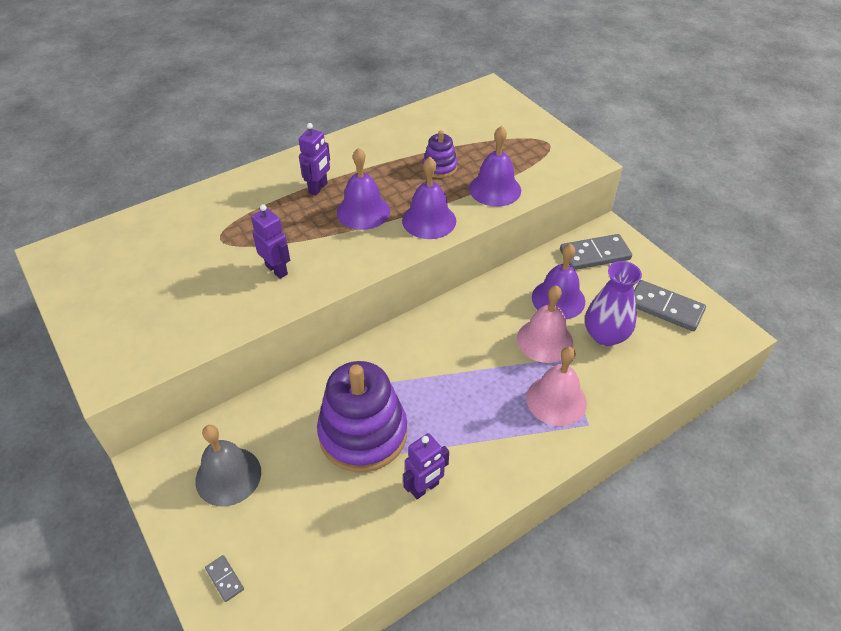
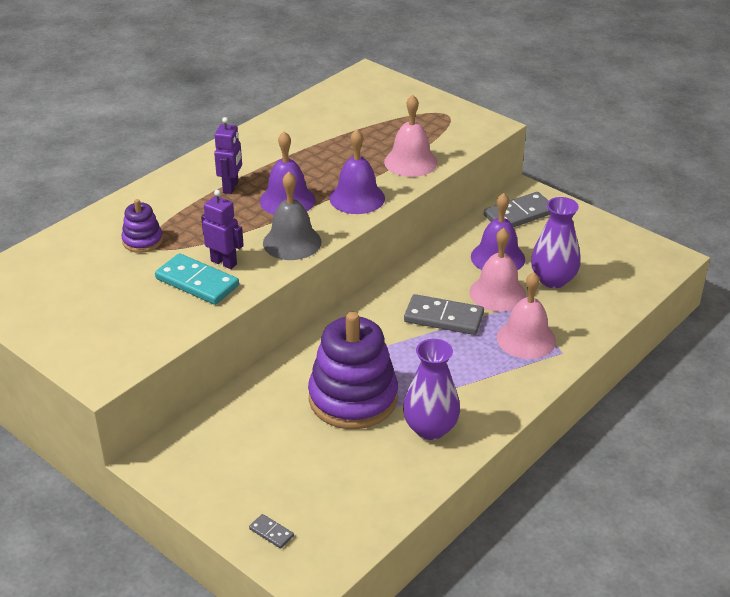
camera: 15 degrees left, 10 degrees down
grey bell [195,425,261,506] -> grey bell moved to [263,172,321,260]
purple robot [403,433,449,499] -> purple vase [403,339,460,440]
purple stacking toy [423,131,458,178] -> purple stacking toy moved to [121,199,163,253]
purple bell [469,126,521,207] -> pink bell [384,95,438,177]
grey domino [634,280,706,331] -> grey domino moved to [404,294,484,335]
none -> turquoise domino [155,253,239,305]

